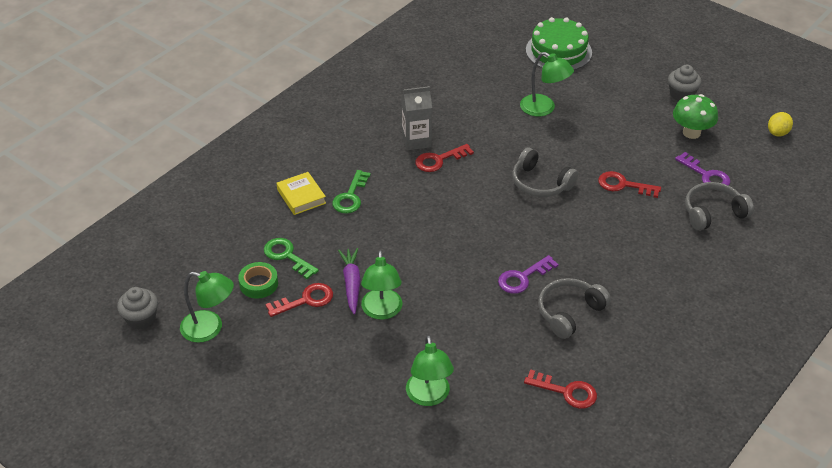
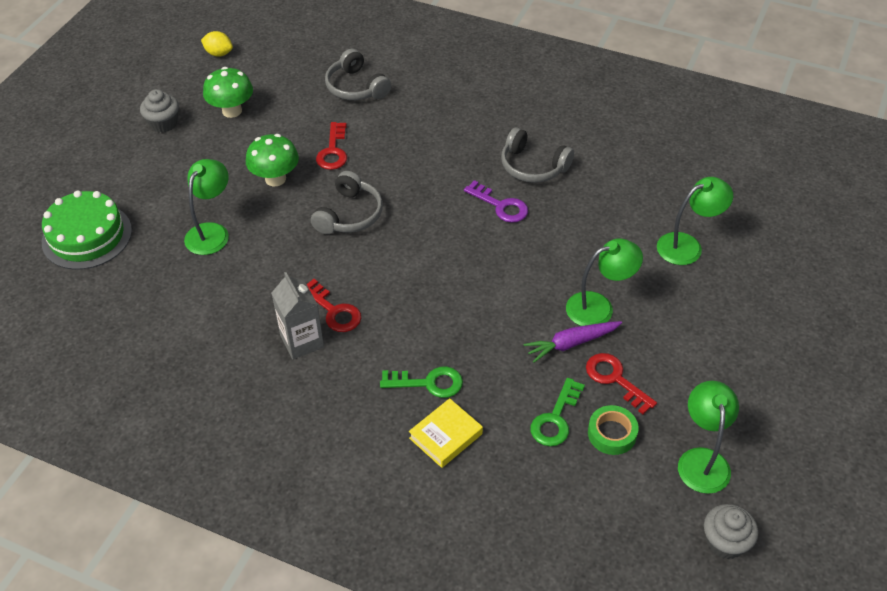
camera: 105 degrees left, 5 degrees up
red key [524,369,597,409] -> none
purple key [675,152,730,186] -> none
none -> green mushroom [246,134,299,186]

